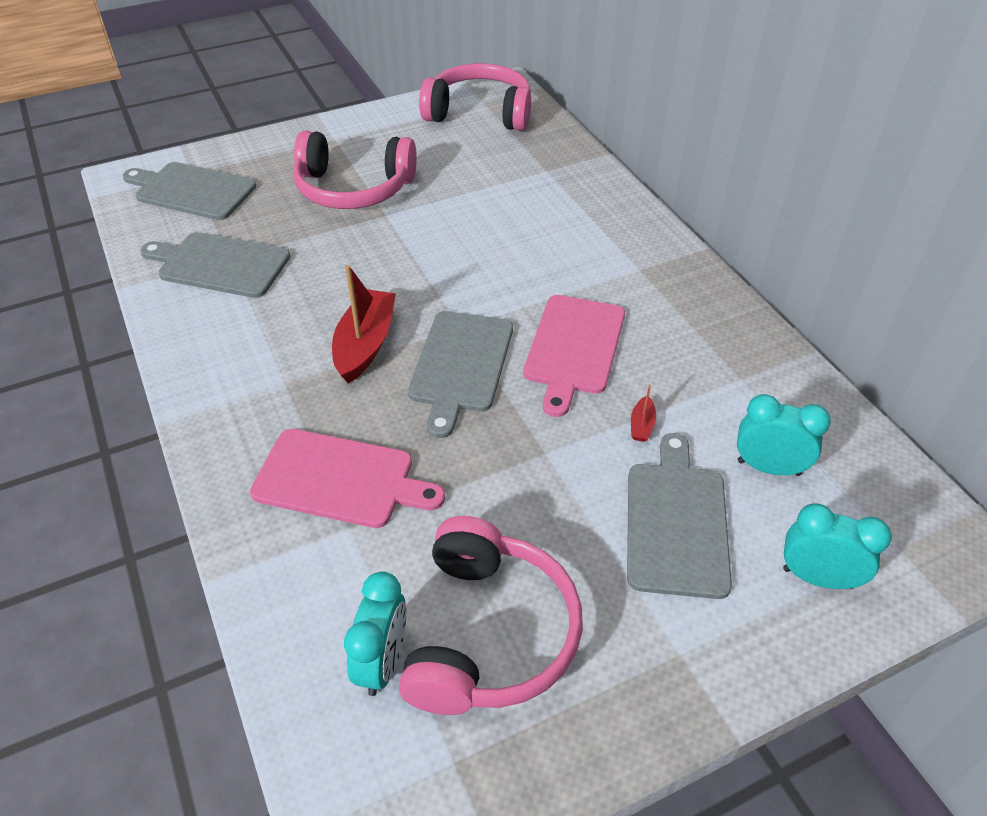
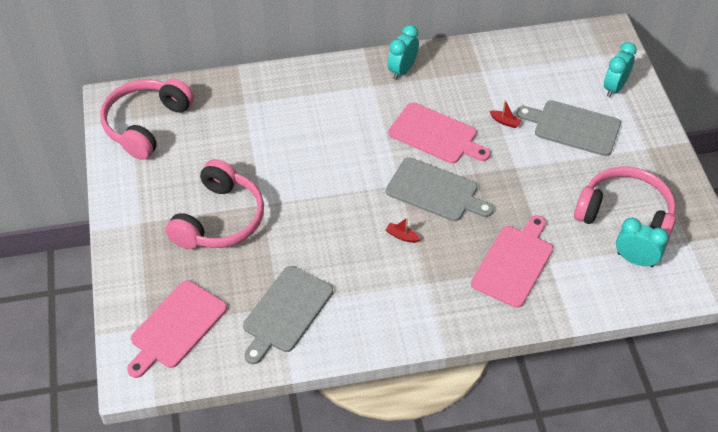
camera: 75 degrees left, 5 degrees up
grey cutting board [123,162,256,220] -> pink cutting board [127,280,227,378]
red boat [332,265,396,383] -> red boat [386,218,420,243], size x0.44
turquoise clock [737,394,831,476] -> turquoise clock moved to [388,25,419,80]

